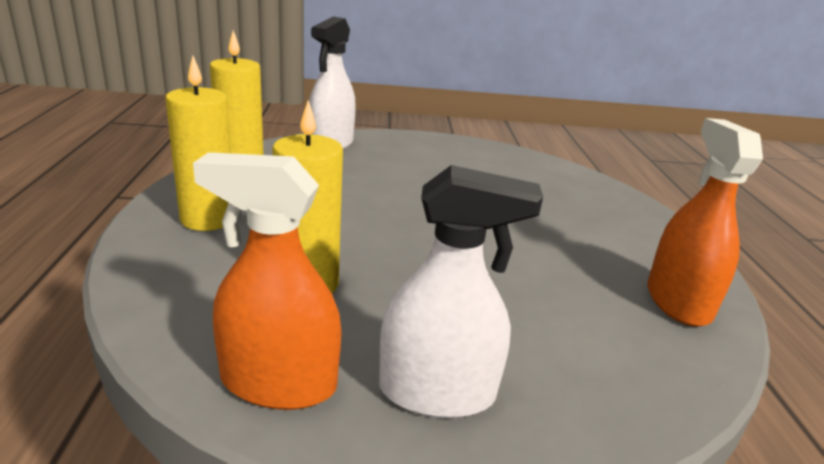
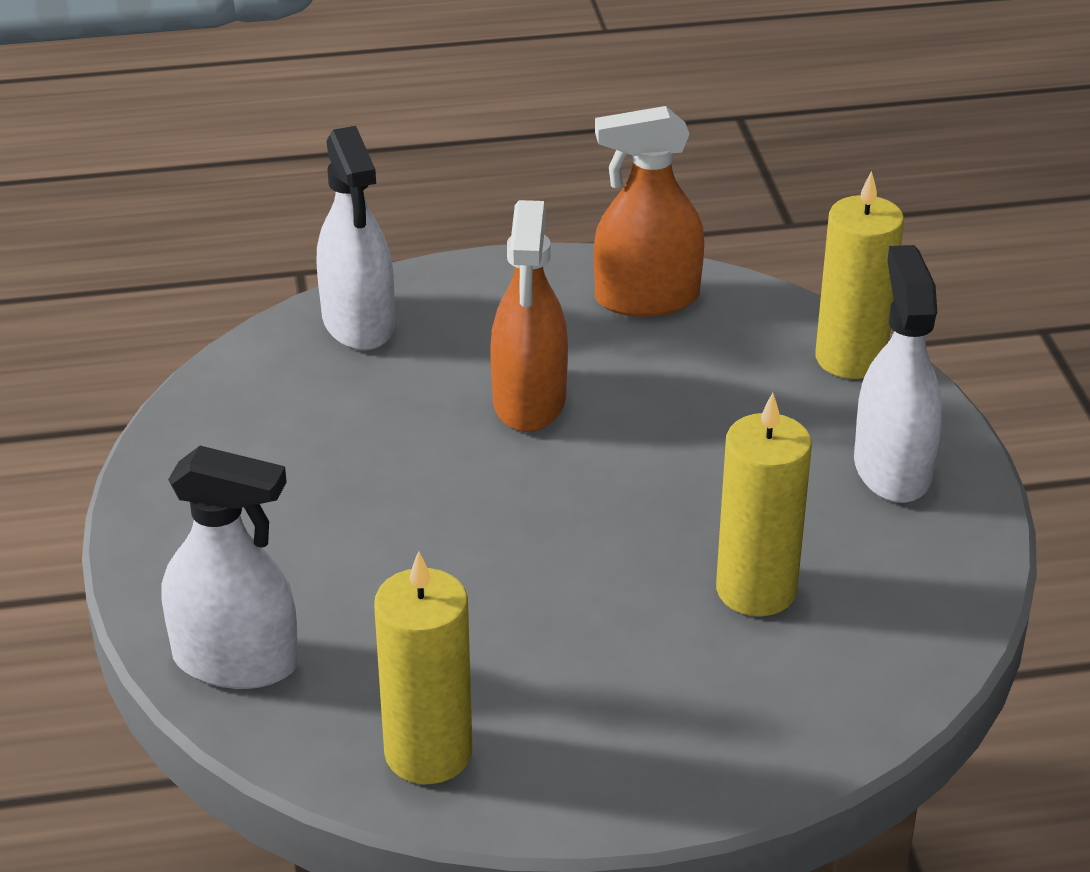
camera: 95 degrees left, 10 degrees up
yellow candle [165,56,231,231] -> yellow candle moved to [815,171,904,379]
orange spray bottle [193,152,341,410] -> orange spray bottle moved to [490,200,568,432]
none -> white spray bottle [317,126,395,351]

